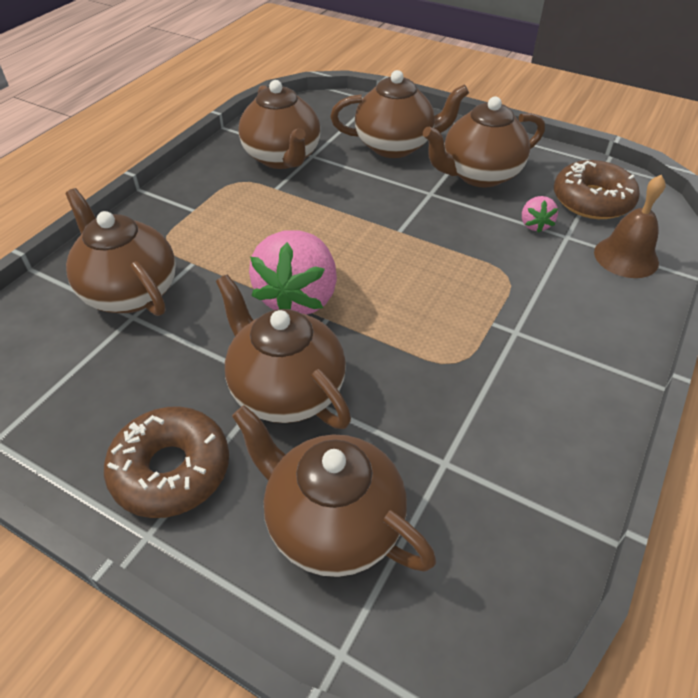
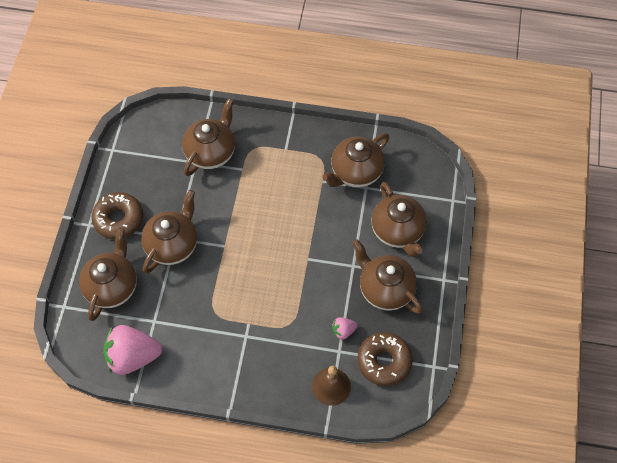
camera: 70 degrees right, 15 degrees up
pink strawberry [249,230,337,315] -> pink strawberry moved to [103,325,162,375]

